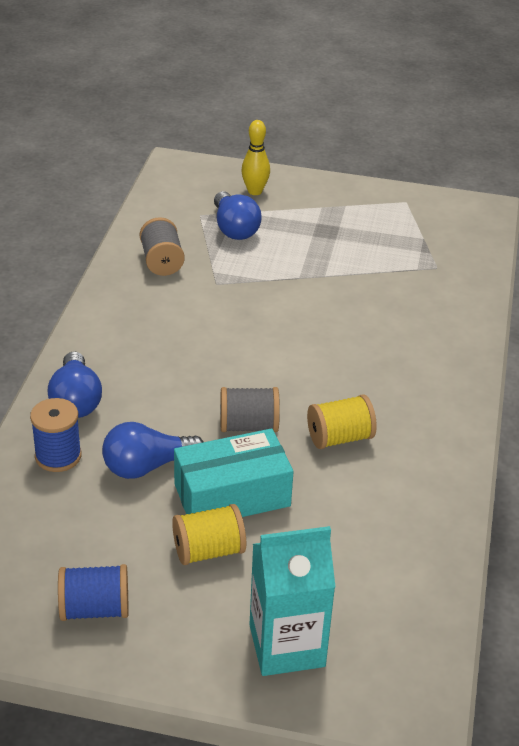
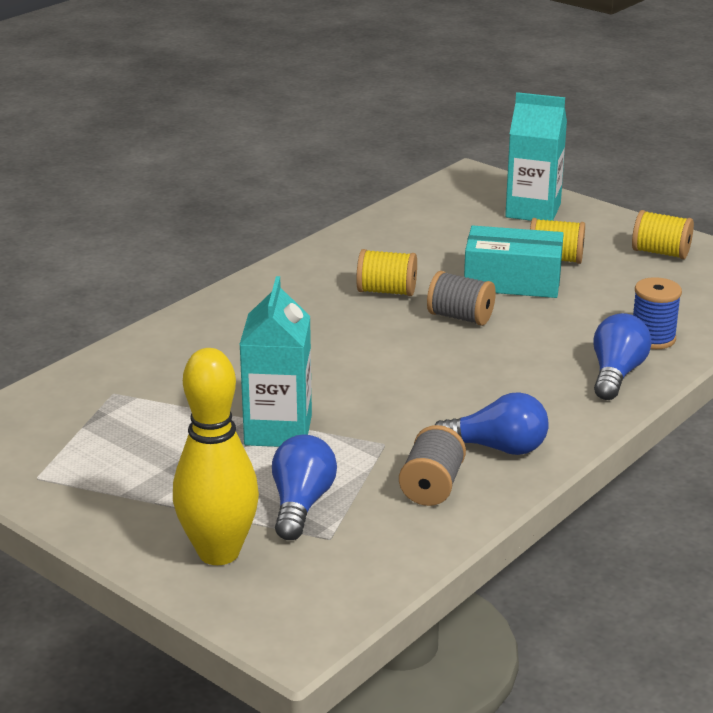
camera: 150 degrees left, 10 degrees down
blue spool [58,564,128,621] -> yellow spool [632,210,694,259]
blue light bulb [102,422,203,479] -> blue light bulb moved to [435,392,549,455]
yellow bowling pin [241,120,270,195] -> yellow bowling pin [173,348,259,565], size x1.82
none -> turquoise carton [239,276,312,447]

